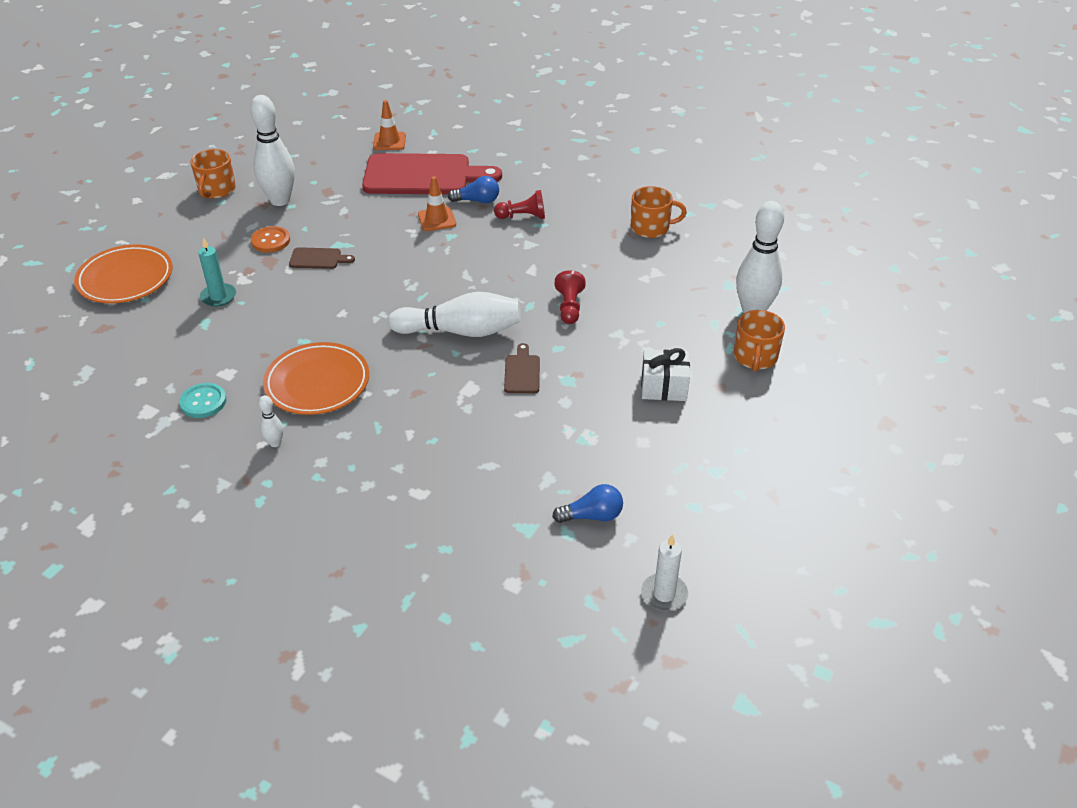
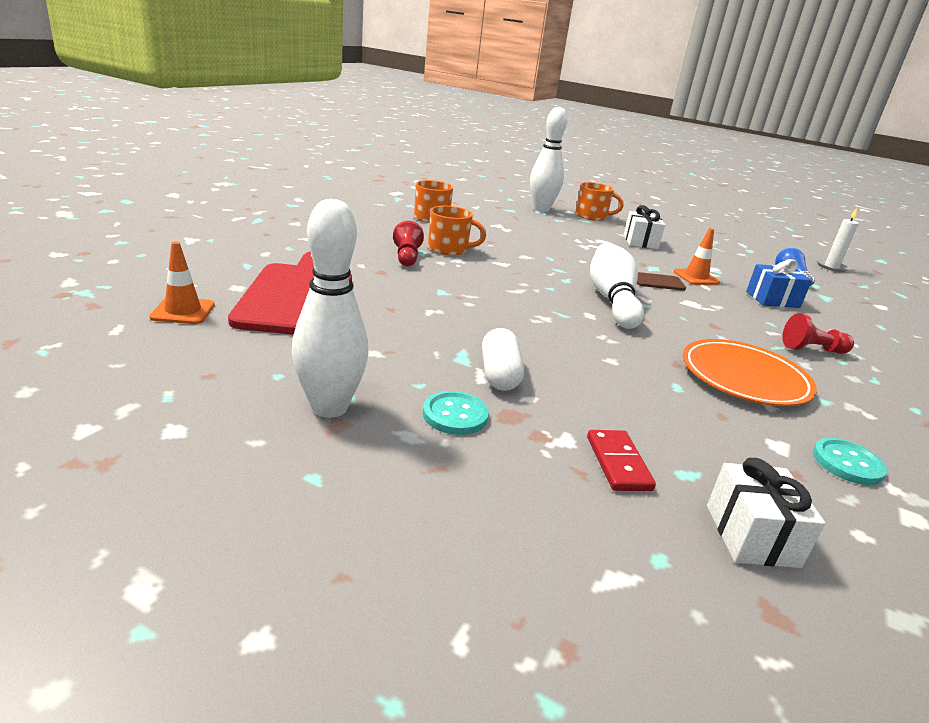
camera: 95 degrees left, 15 degrees down
orange plate [74,245,173,303] -> none
orange mug [190,149,236,199] -> orange mug moved to [428,206,486,255]
turquoise candle [198,238,236,307] -> red domino [587,430,656,491]
orange button [251,226,290,253] -> turquoise button [423,391,489,435]
white bowling pin [259,395,283,447] -> none
brown cutting board [289,247,355,269] -> white capsule [482,328,524,391]
orange traffic cone [418,176,456,231] -> orange traffic cone moved to [674,228,720,285]
blue light bulb [448,176,499,203] -> none
red pawn [555,270,585,324] -> red pawn moved to [782,313,854,354]
none -> white gift [707,458,826,568]
none -> blue gift [746,259,812,308]

